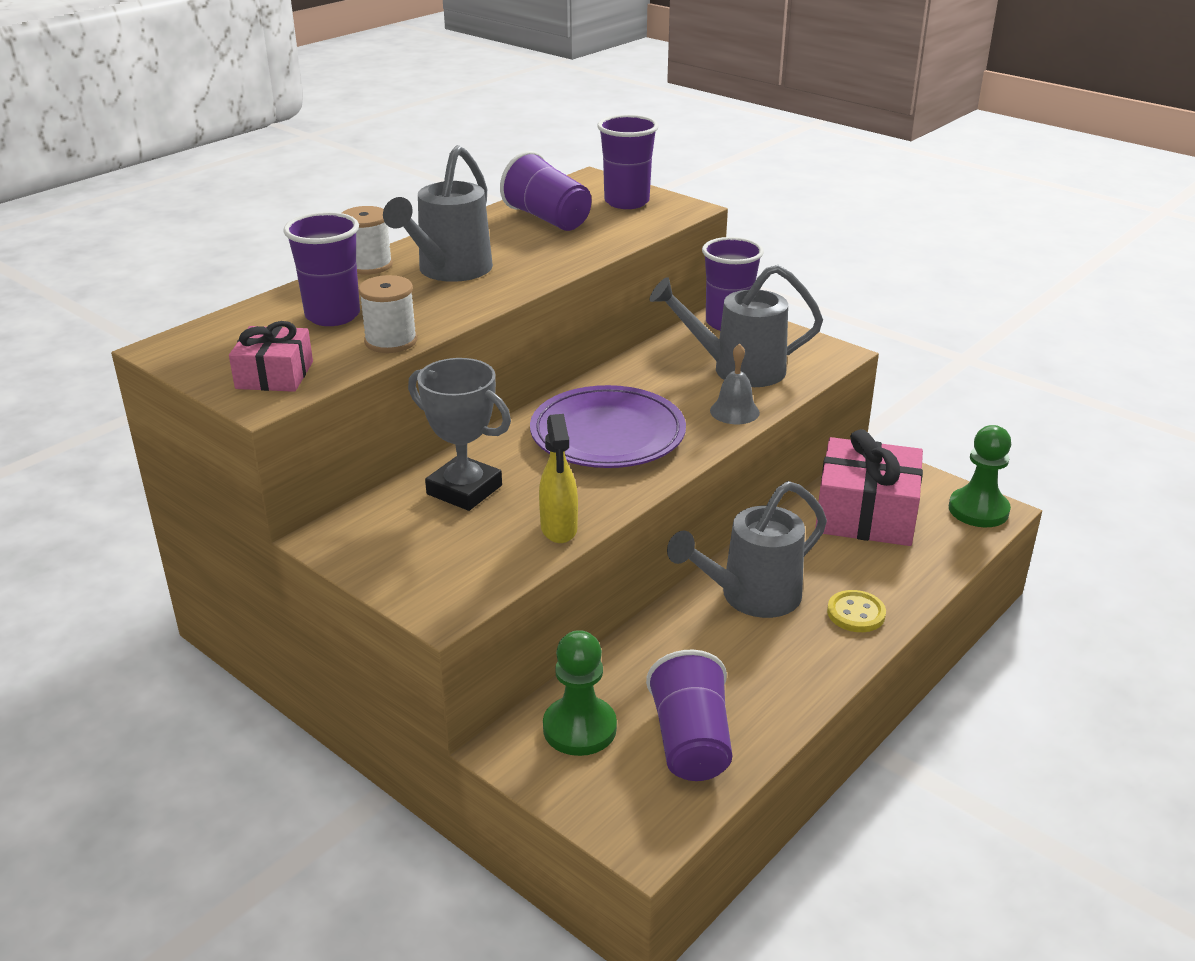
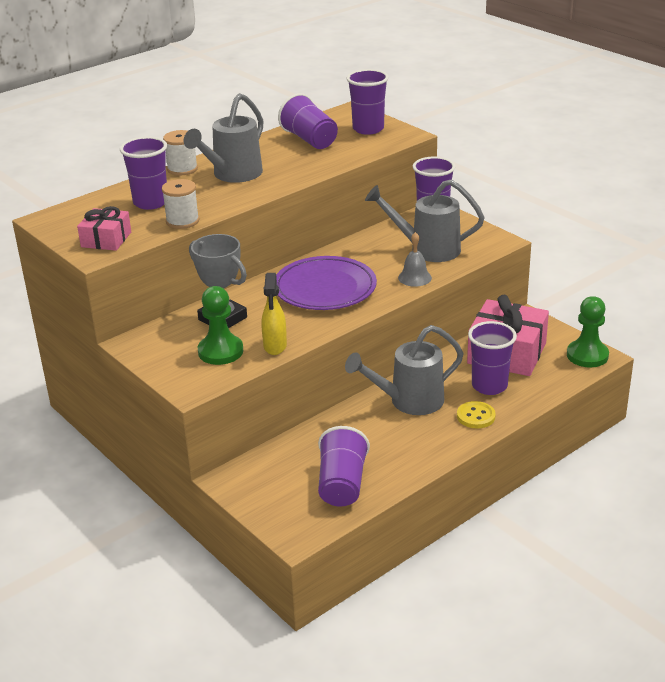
camera: 10 degrees right, 0 degrees up
green pawn [543,630,617,756] -> green pawn moved to [198,286,243,365]
none -> purple cup [468,321,517,395]

